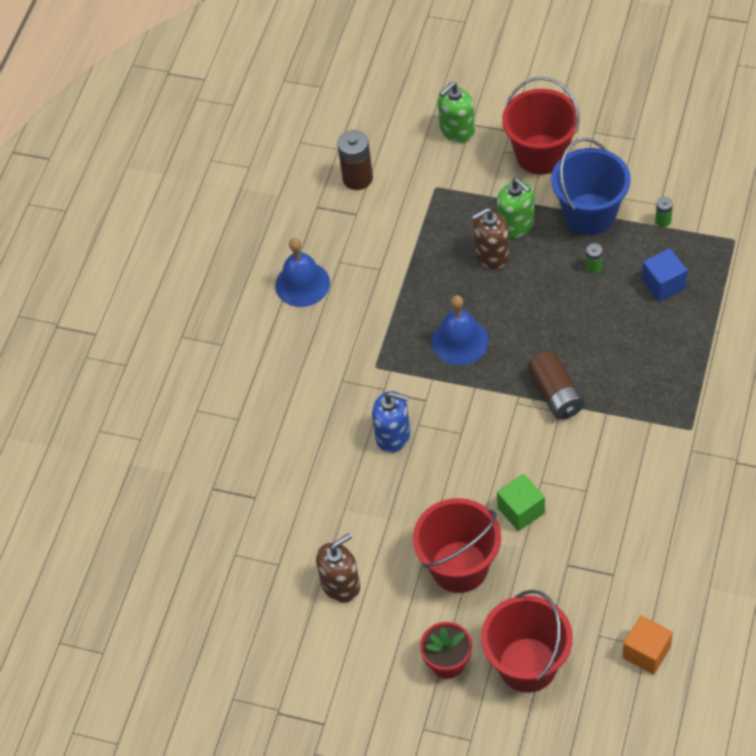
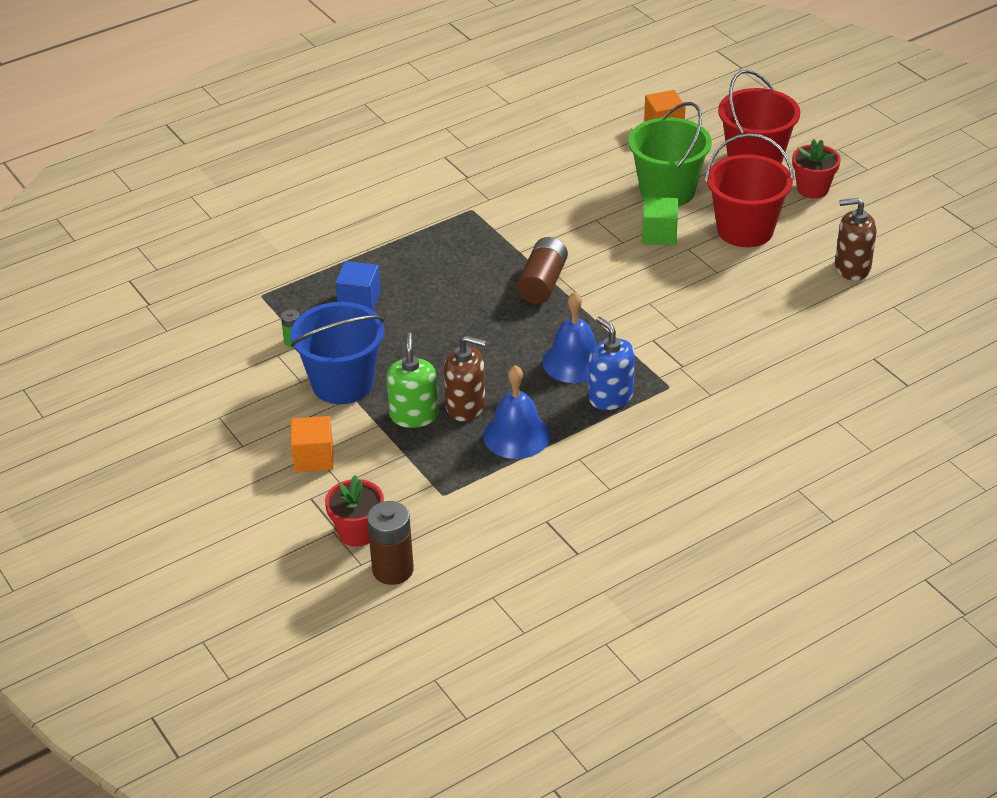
camera: 145 degrees left, 15 degrees down
blue bell [275,238,330,307] -> blue bell moved to [483,365,550,459]
brown battery [337,130,373,190] -> brown battery moved to [367,501,414,585]
blue soap dispenser [372,391,410,453] -> blue soap dispenser moved to [588,317,635,410]
green soap dispenser [438,82,475,143] -> red flower pot [325,475,384,547]
red bucket [502,77,580,175] -> orange cube [291,416,333,472]
green battery [586,243,603,274] -> none
none -> green bucket [628,102,712,207]

